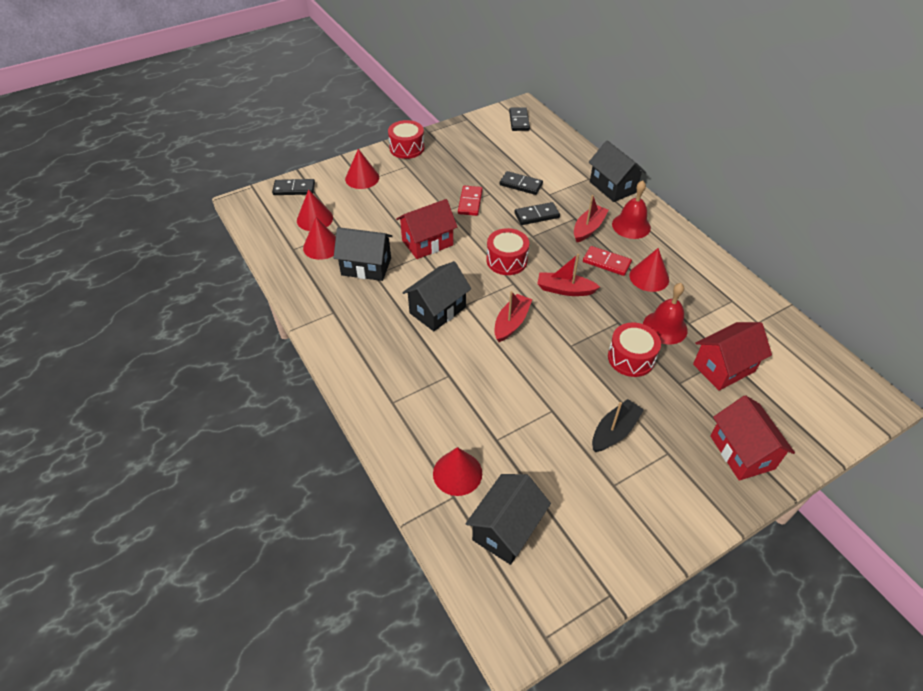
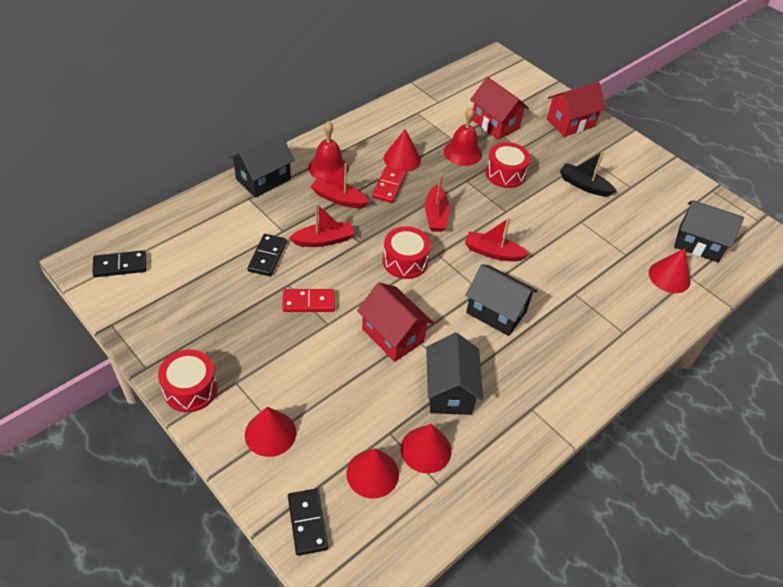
camera: 105 degrees left, 0 degrees up
black domino [514,202,560,225] -> red boat [289,203,354,247]

